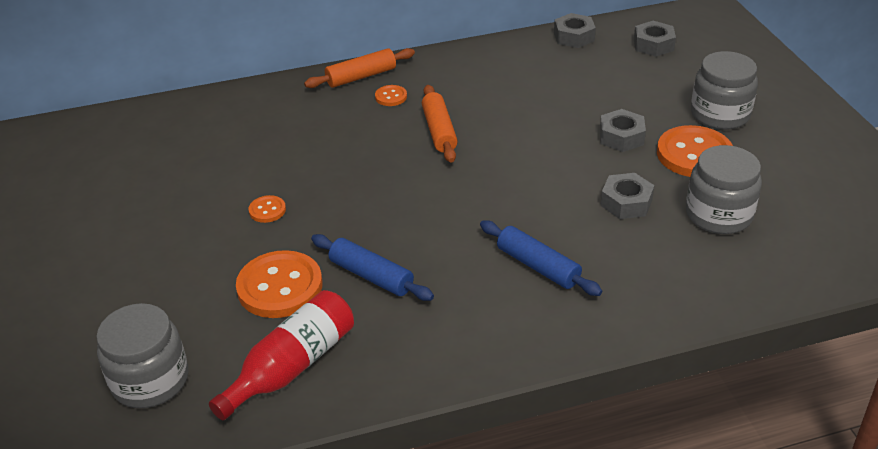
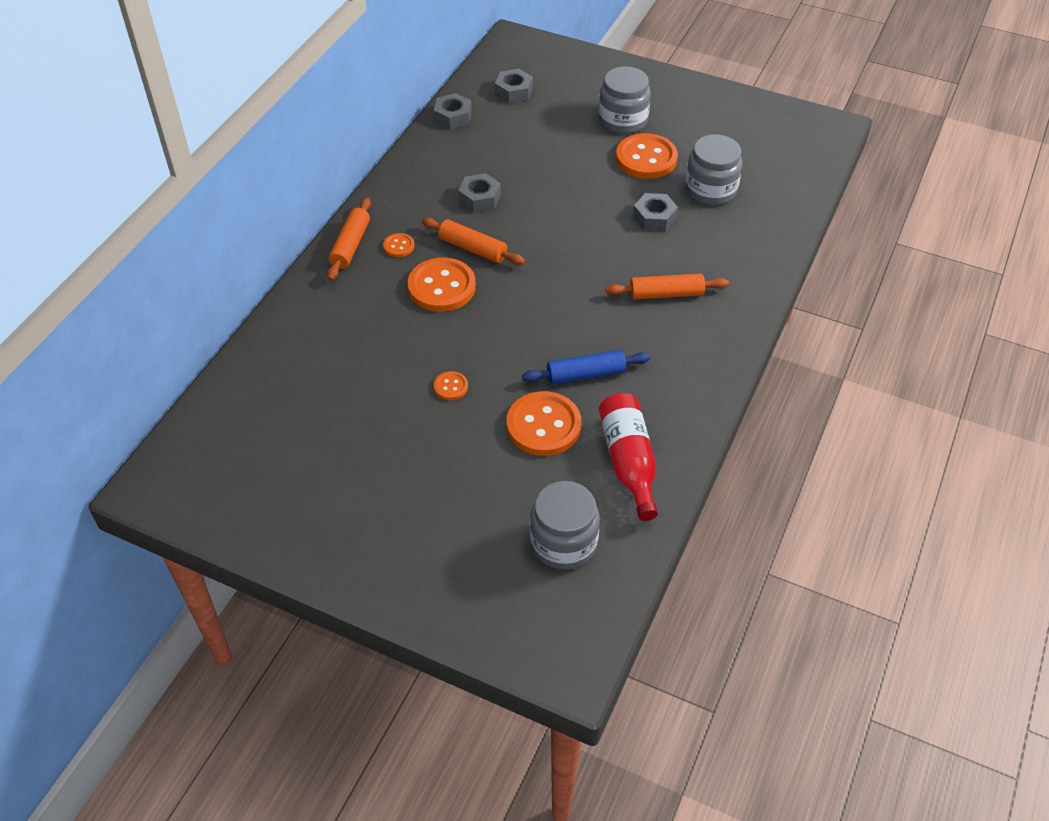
camera: 50 degrees left, 10 degrees up
blue rolling pin [480,220,602,296] -> orange rolling pin [606,273,729,300]
grey nut [600,109,646,152] -> grey nut moved to [458,173,501,212]
none -> orange button [408,258,476,312]

